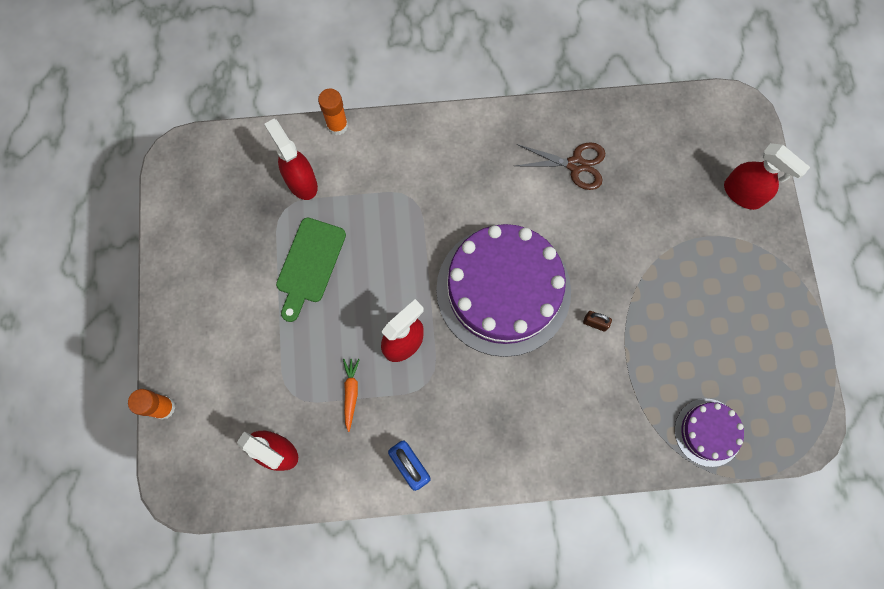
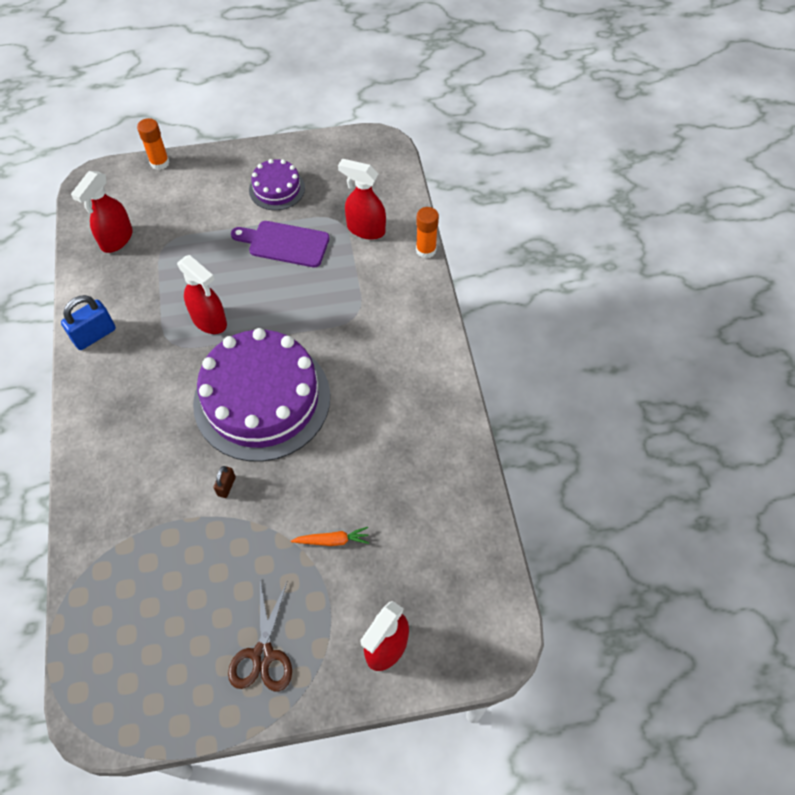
camera: 85 degrees right, 15 degrees down
red spray bottle [264,119,318,200] -> red spray bottle turned 120 degrees counterclockwise [338,159,386,240]
green cutting board [276,218,346,322] -> purple cutting board [231,221,330,267]
orange carrot [343,359,360,432] -> orange carrot moved to [291,527,369,546]
brown scissors [516,142,605,190] -> brown scissors moved to [228,580,292,691]
purple cake [675,399,744,467] -> purple cake moved to [249,159,305,210]

